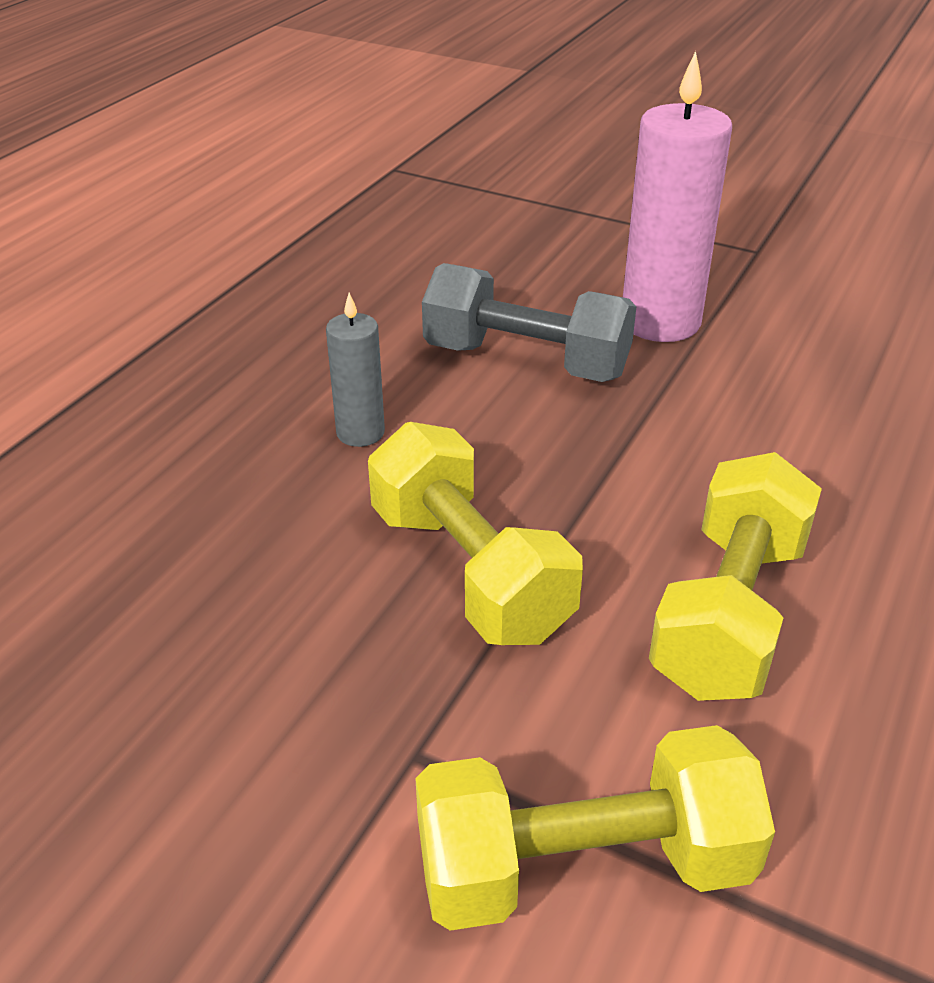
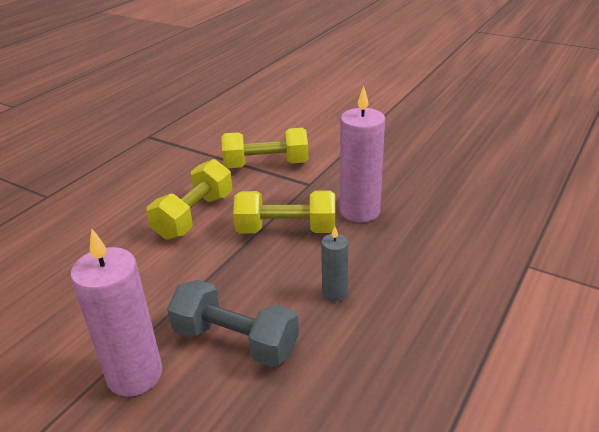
camera: 175 degrees left, 5 degrees down
yellow dumbbell [368,422,583,645] -> yellow dumbbell turned 60 degrees counterclockwise [233,190,335,233]
none -> pink candle [340,86,385,222]

